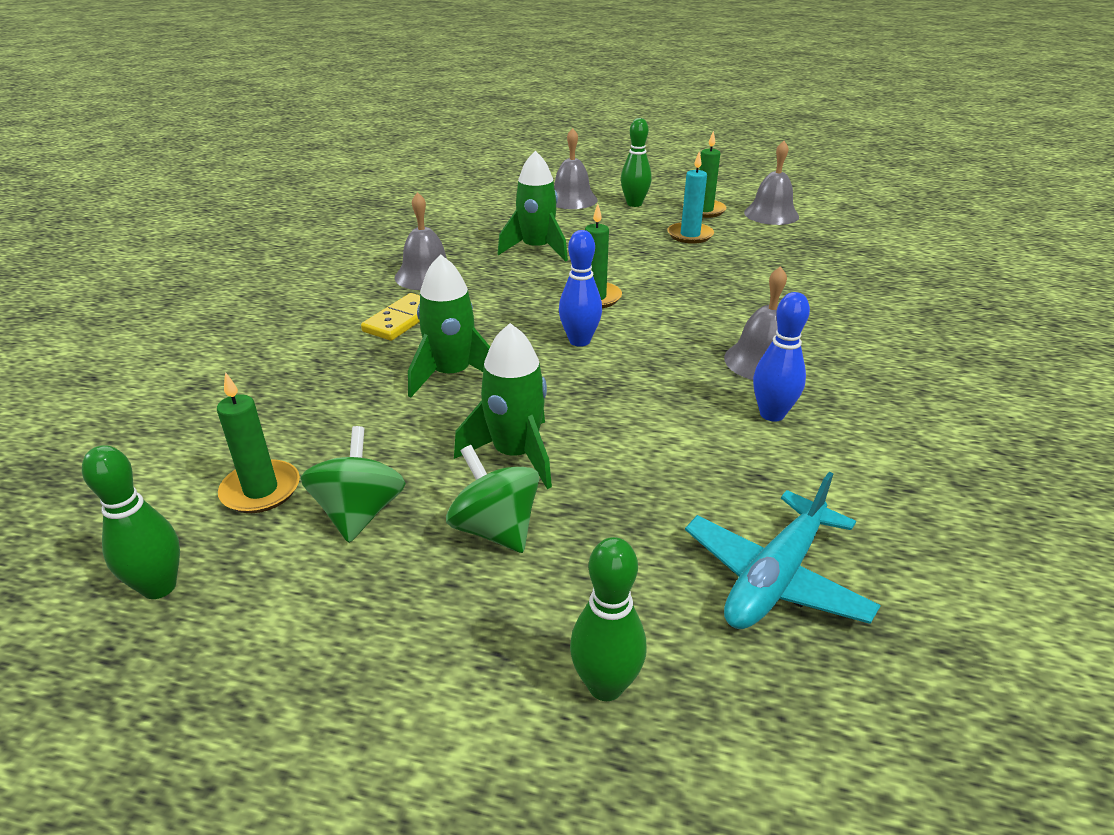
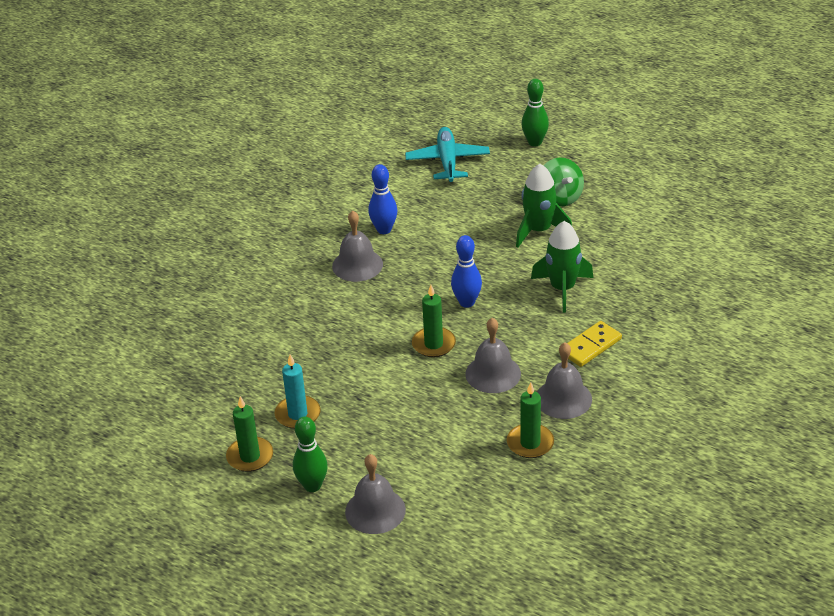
camera: 160 degrees left, 5 degrees up
green bowling pin [82,445,180,599] -> none
green candle [217,372,300,513] -> green candle moved to [507,382,554,458]
green spinning top [301,426,406,543] -> none
green rocket [498,151,568,262] -> none
turquoise plane [685,472,881,629] -> turquoise plane turned 60 degrees counterclockwise [405,127,490,182]
grey bell [744,141,799,225] -> grey bell moved to [465,318,521,393]

